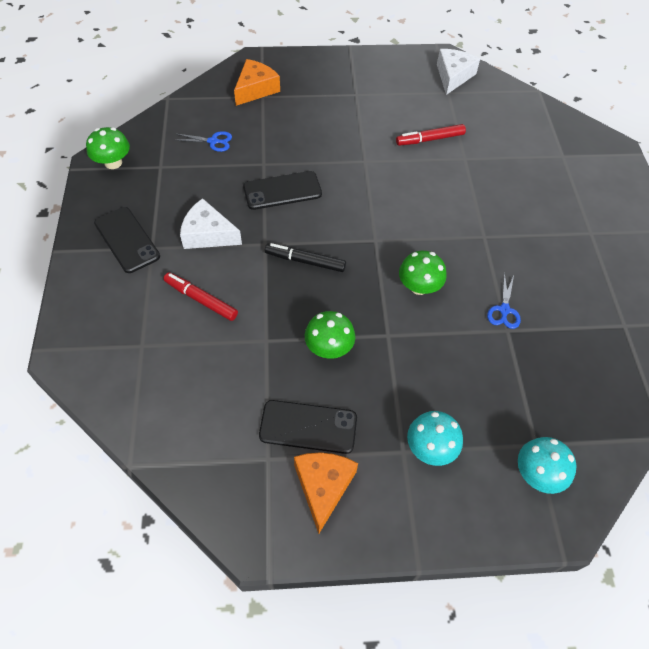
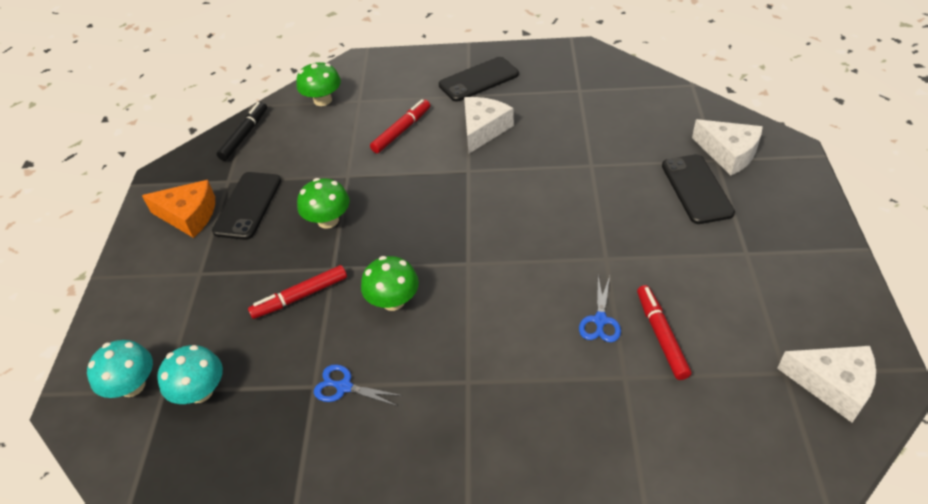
camera: 100 degrees right, 10 degrees down
green mushroom [86,127,130,169] -> green mushroom moved to [296,61,341,106]
blue scissors [176,131,232,152] -> blue scissors moved to [579,276,621,342]
orange cheese [234,59,280,106] -> white cheese [692,119,763,175]
black phone [243,171,322,210] -> black phone moved to [662,154,735,224]
black marker [265,243,346,272] -> black marker moved to [217,102,267,161]
turquoise mushroom [407,411,463,466] -> turquoise mushroom moved to [157,345,223,404]
none -> red marker [248,265,347,319]

